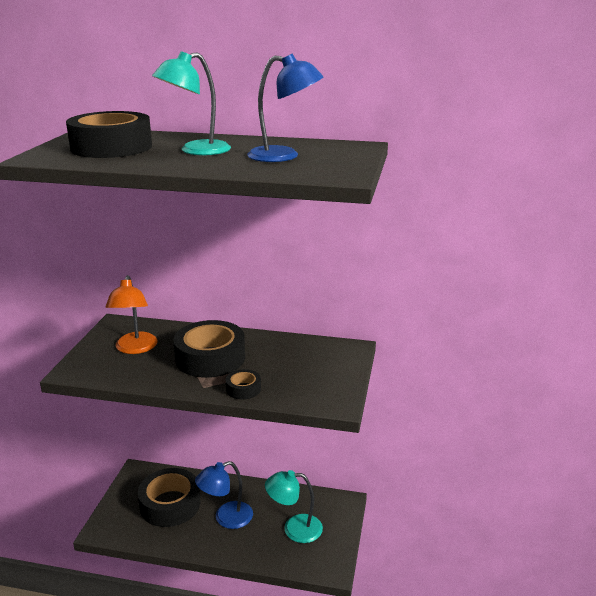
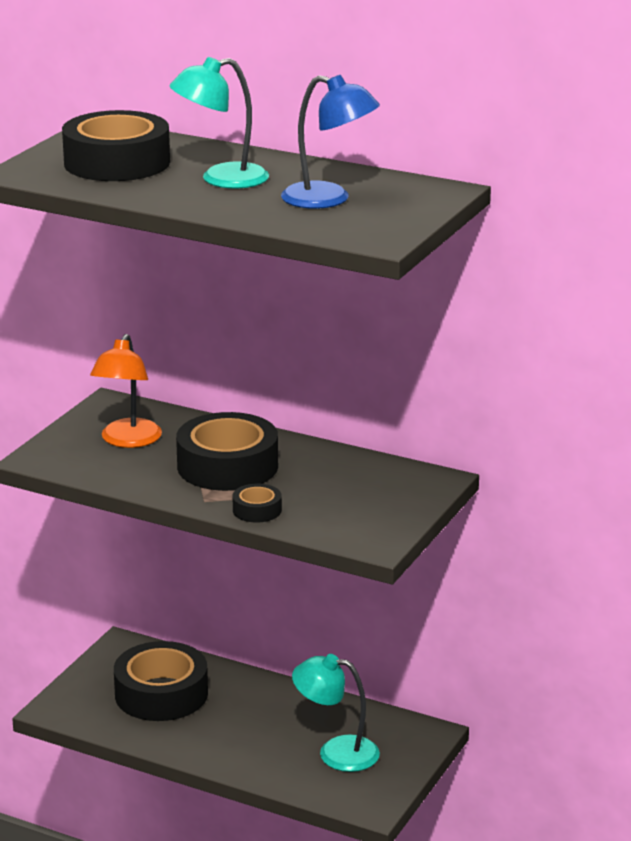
camera: 15 degrees right, 0 degrees up
blue lamp [195,461,253,529] -> none

